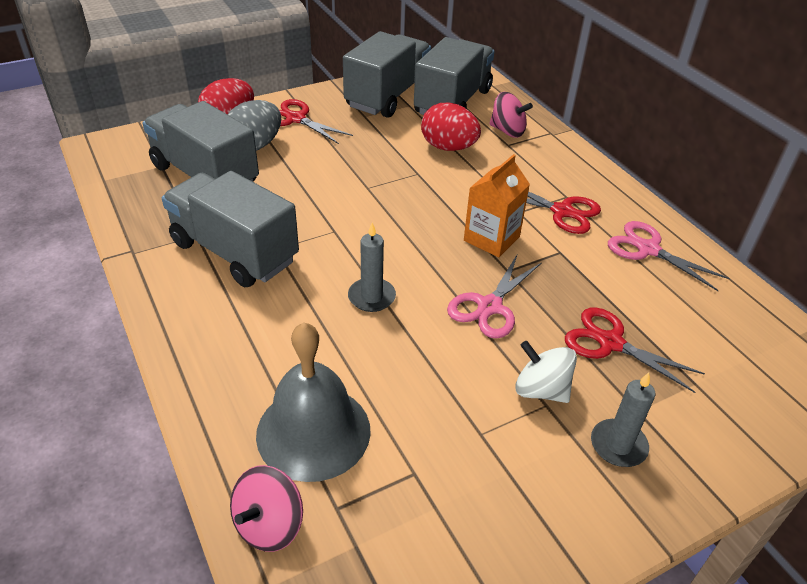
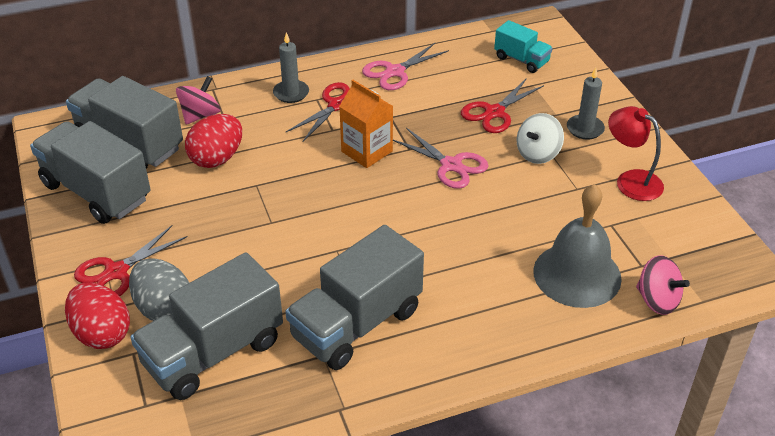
camera: 80 degrees left, 0 degrees up
grey candle [348,223,396,312] -> grey candle moved to [273,32,309,103]
none -> turquoise truck [494,20,553,73]
none -> red lamp [608,106,664,201]

